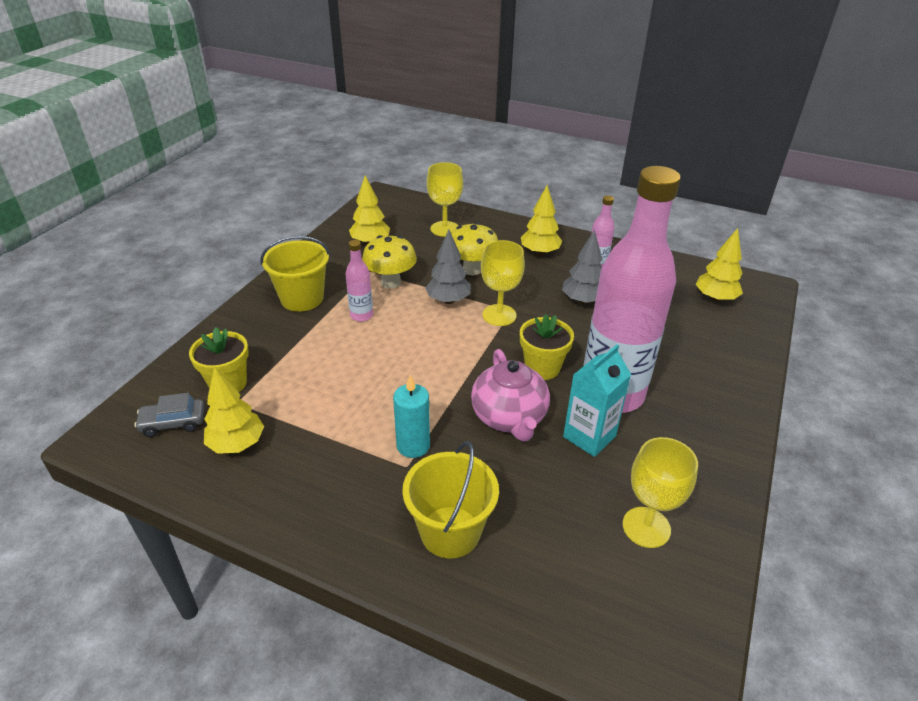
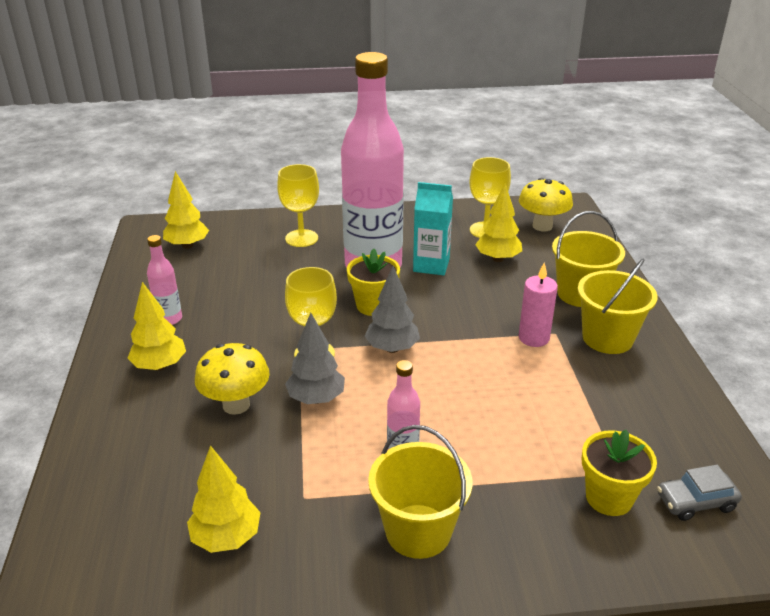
camera: 120 degrees left, 5 degrees down
grey car [134,393,205,437] -> grey car turned 120 degrees clockwise [657,465,742,521]
yellow tree [204,367,264,454] -> yellow tree moved to [475,183,522,262]
yellow mushroom [362,235,417,289] -> yellow mushroom moved to [519,178,573,231]
turquoise candle [393,375,430,458] -> pink candle [519,262,558,347]
yellow goblet [427,162,463,237] -> yellow goblet moved to [277,164,319,247]
pink teapot [471,349,550,441] -> none
grey tree [562,229,603,304] -> grey tree moved to [365,266,420,353]
none -> yellow bucket [578,259,658,354]

